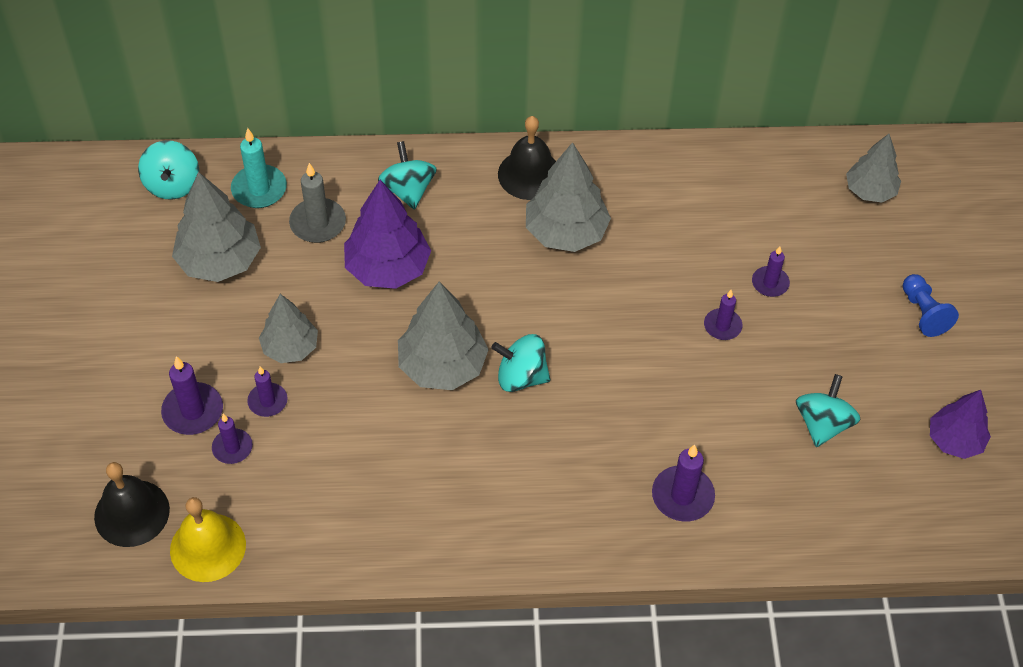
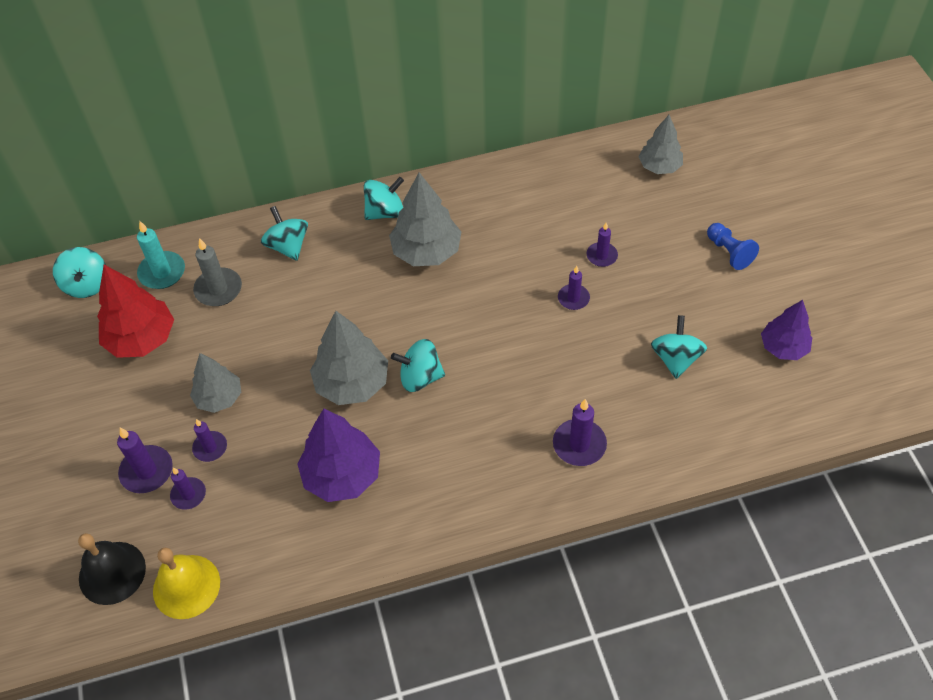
camera: 10 degrees left, 0 degrees up
grey tree [172,172,261,282] -> red tree [97,265,174,358]
purple tree [344,180,431,289] -> purple tree moved to [297,409,380,502]
black bell [498,116,556,200] -> turquoise spinning top [364,177,404,220]

